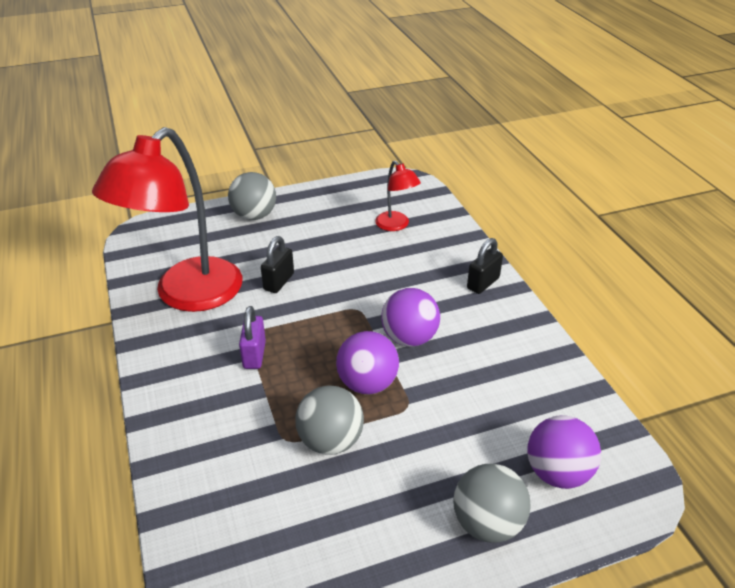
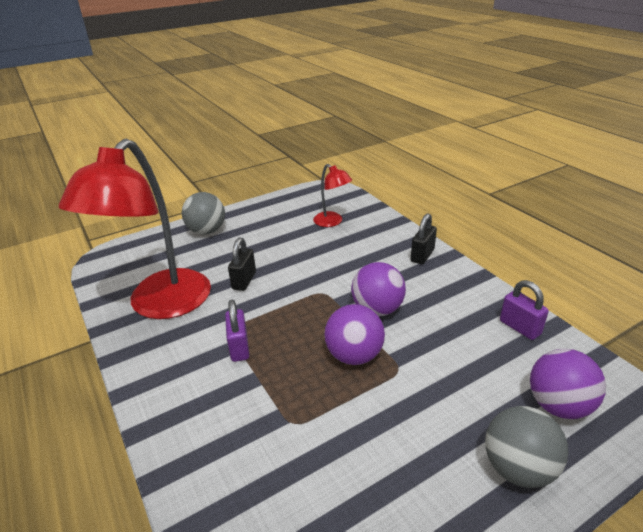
camera: 10 degrees left, 5 degrees down
grey ball [295,385,364,455] -> none
none -> purple padlock [500,280,549,340]

